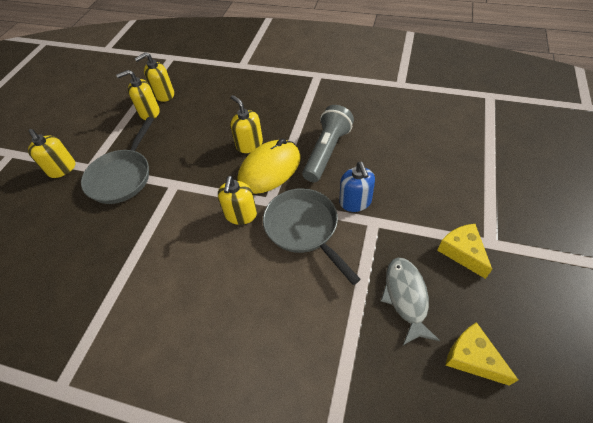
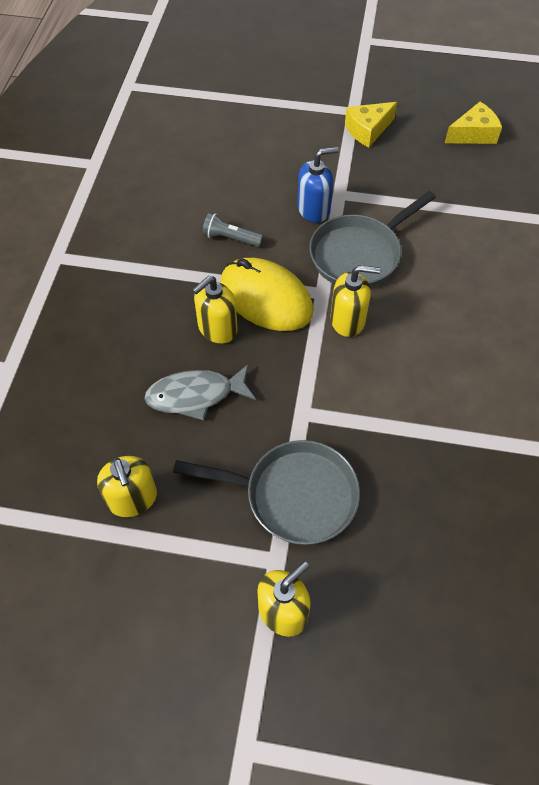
camera: 100 degrees left, 5 degrees up
yellow soap dispenser [134,52,174,102] -> none
grey flashlight [302,105,354,182] -> grey flashlight [202,213,264,247], size x0.53
grey fish [381,257,440,345] -> grey fish moved to [144,364,256,421]
yellow cheese [446,322,518,386] -> yellow cheese turned 150 degrees counterclockwise [445,102,502,144]

